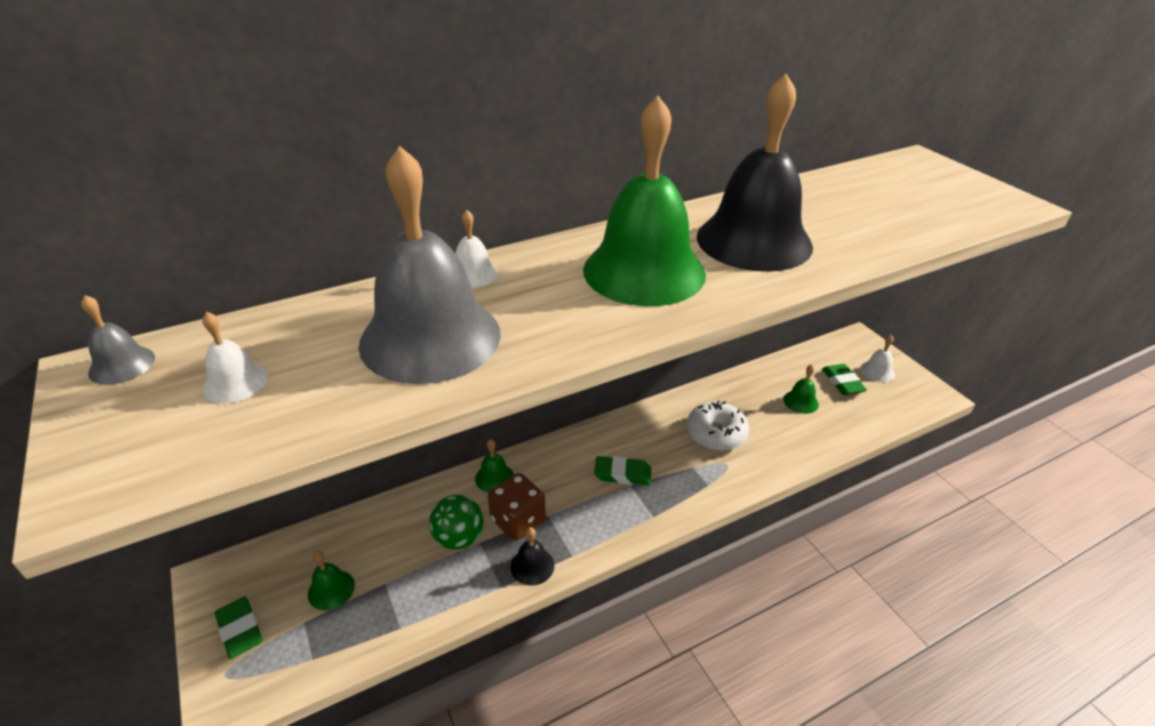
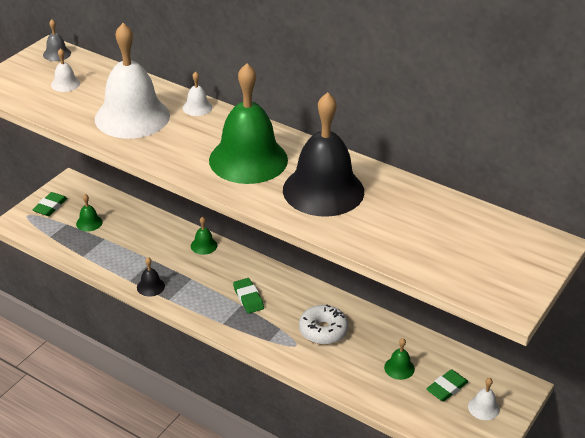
camera: 60 degrees right, 0 degrees up
grey bell [358,146,501,384] -> white bell [95,23,170,139]
green ball [429,495,484,550] -> none
brown dice [488,473,546,541] -> none

